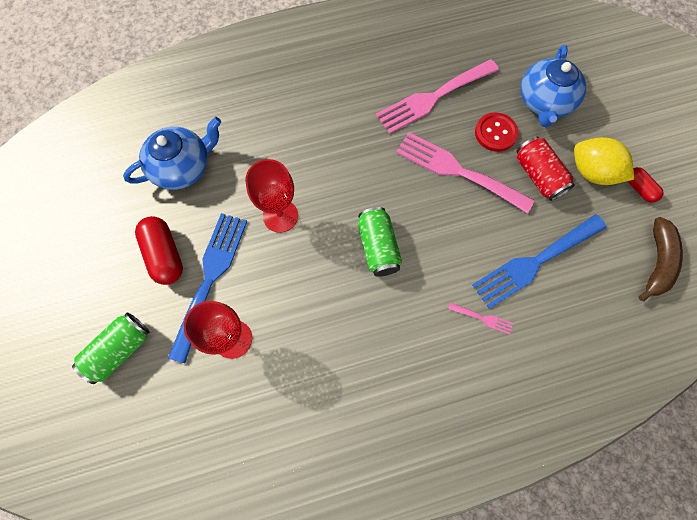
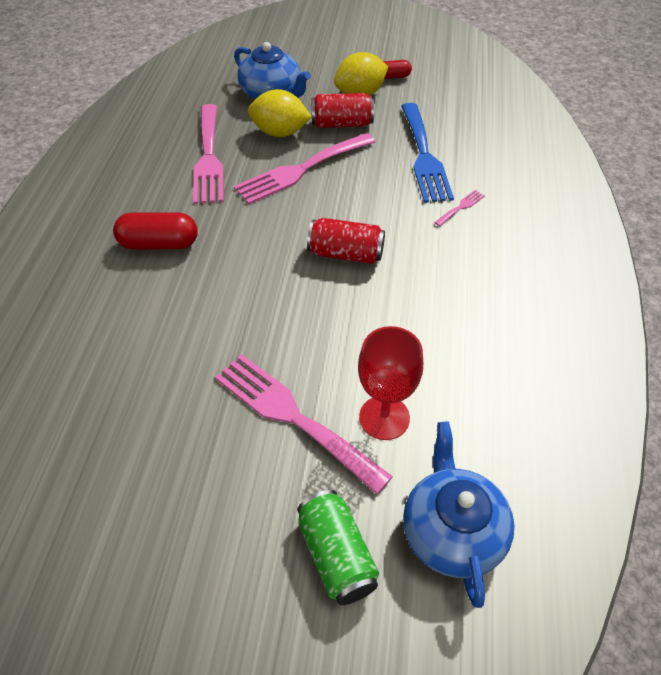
camera: 65 degrees left, 20 degrees down
blue teapot [123,117,221,190] -> blue teapot moved to [403,422,514,608]
red capsule [135,216,183,285] -> red capsule moved to [113,212,198,249]
blue fork [168,213,247,363] -> pink fork [215,354,393,494]
red goblet [245,159,298,233] -> none
green can [358,207,402,277] -> red can [307,218,385,264]
red button [475,112,518,152] -> yellow lemon [248,89,312,137]
brown banana [638,217,683,302] -> none

